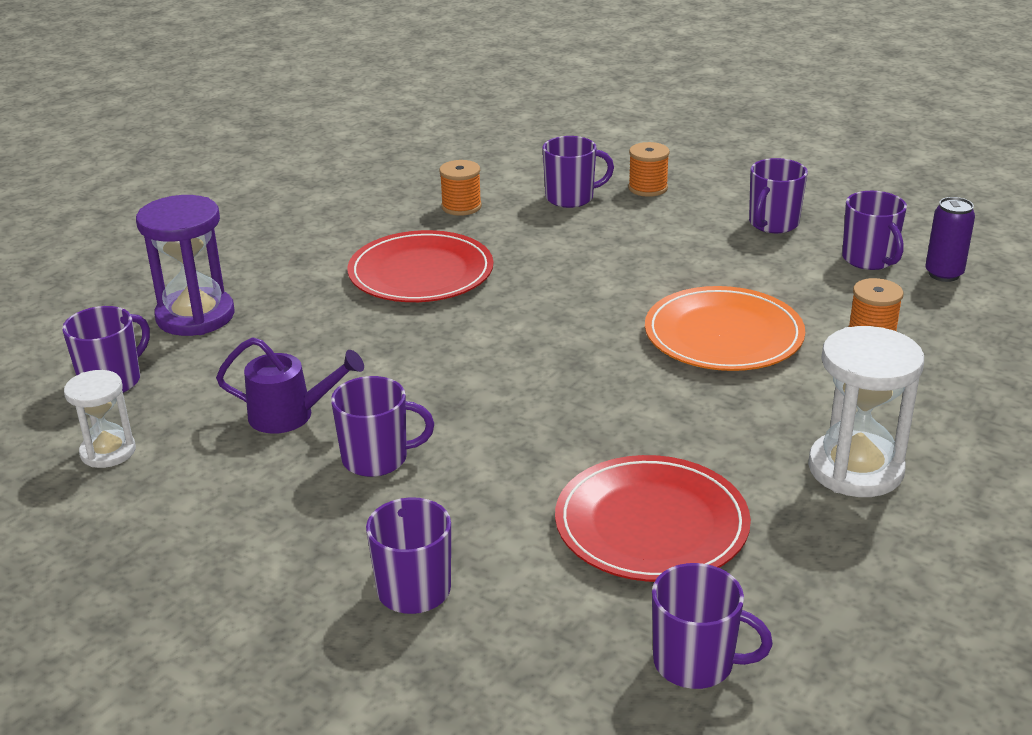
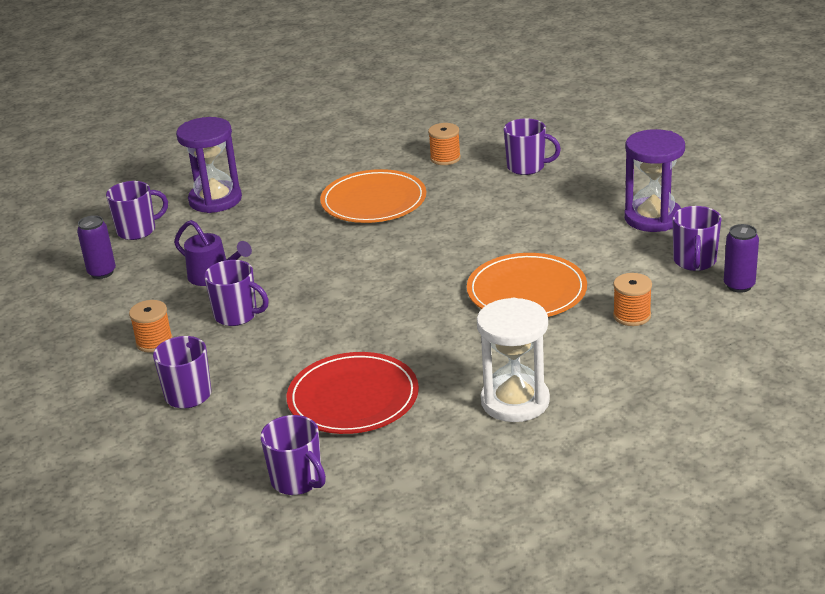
camera: 30 degrees right, 0 degrees up
white hourglass [64,370,136,468] -> purple can [77,215,116,279]
red plate [348,230,493,302] -> orange plate [320,169,426,223]
orange spool [628,142,670,197] -> orange spool moved to [129,300,173,353]
purple mug [749,158,808,233] -> purple hourglass [624,129,685,232]

